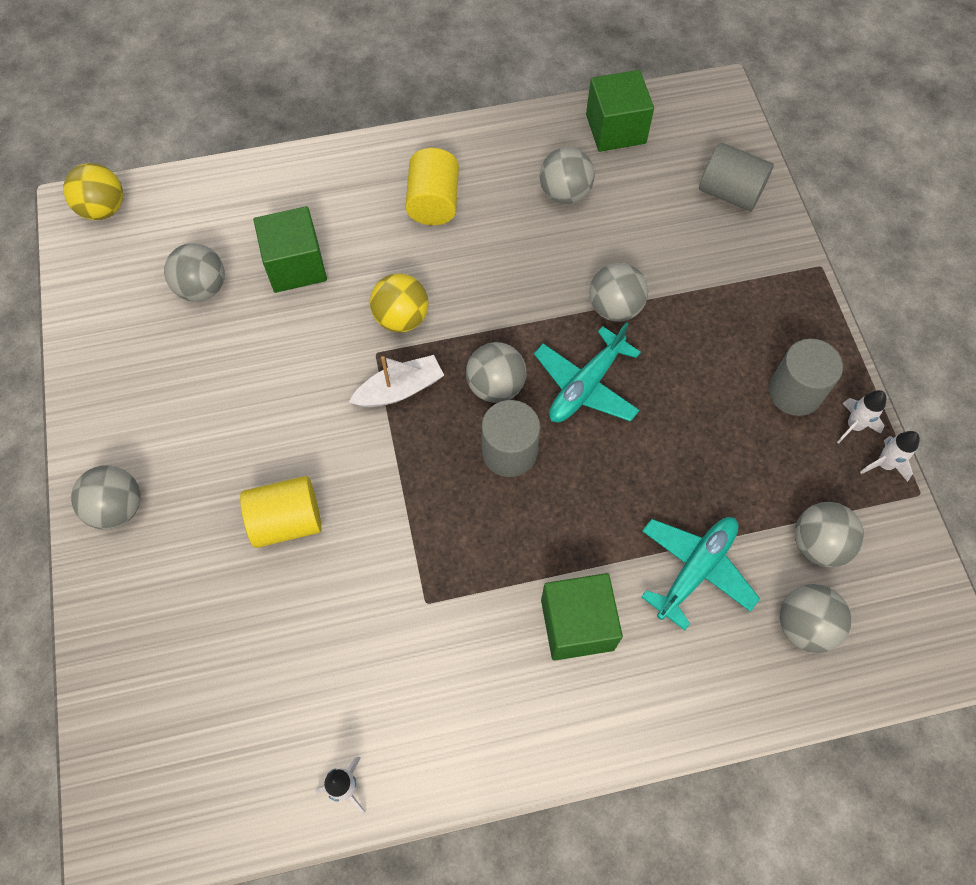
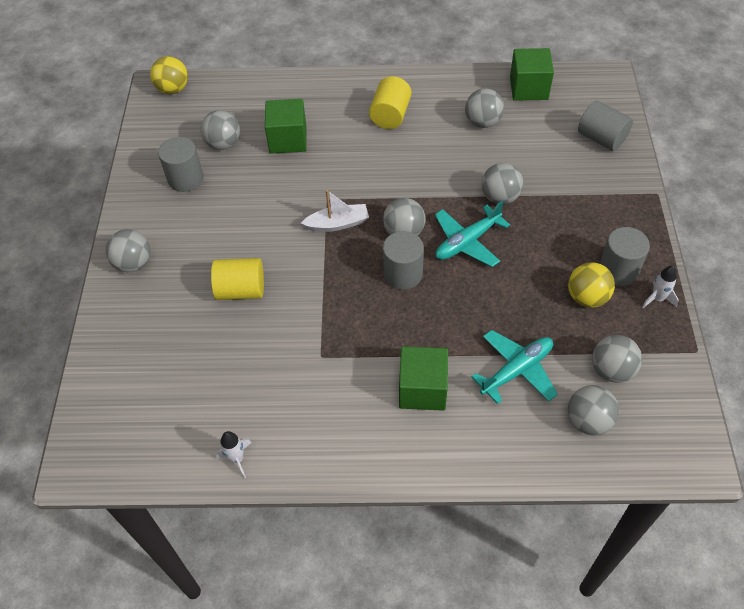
camera: 15 degrees right, 10 degrees down
yellow ball [370,273,429,333] -> yellow ball moved to [568,262,615,308]
white rocket [860,431,920,482] -> none
none -> grey cylinder [158,137,204,192]

